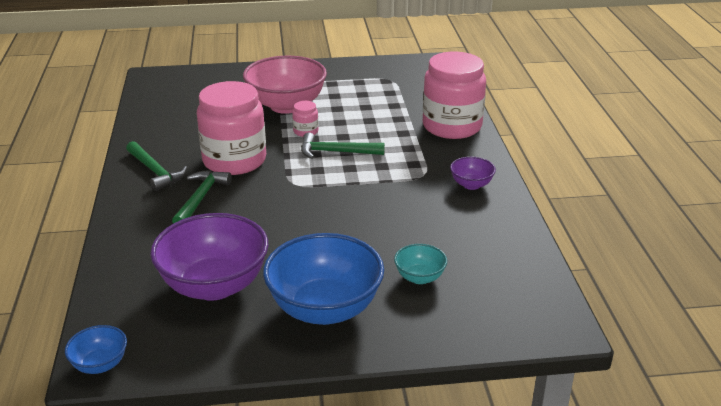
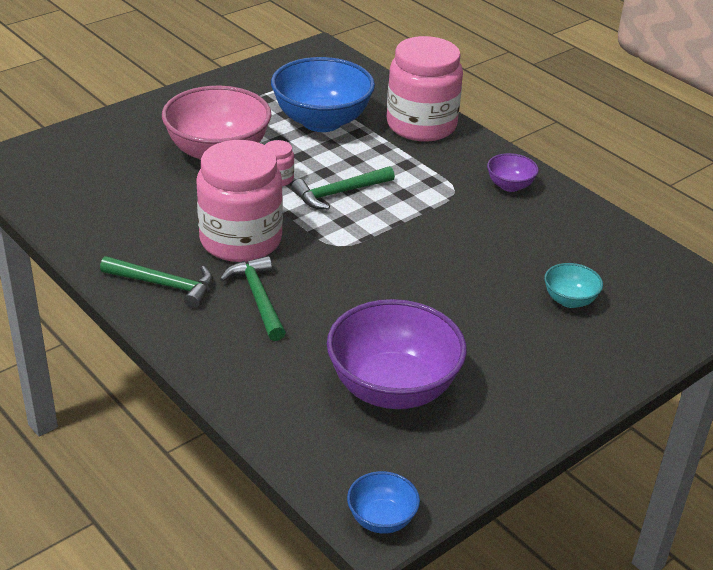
camera: 35 degrees left, 5 degrees up
blue bowl [263,233,384,325] -> blue bowl moved to [271,57,375,132]

